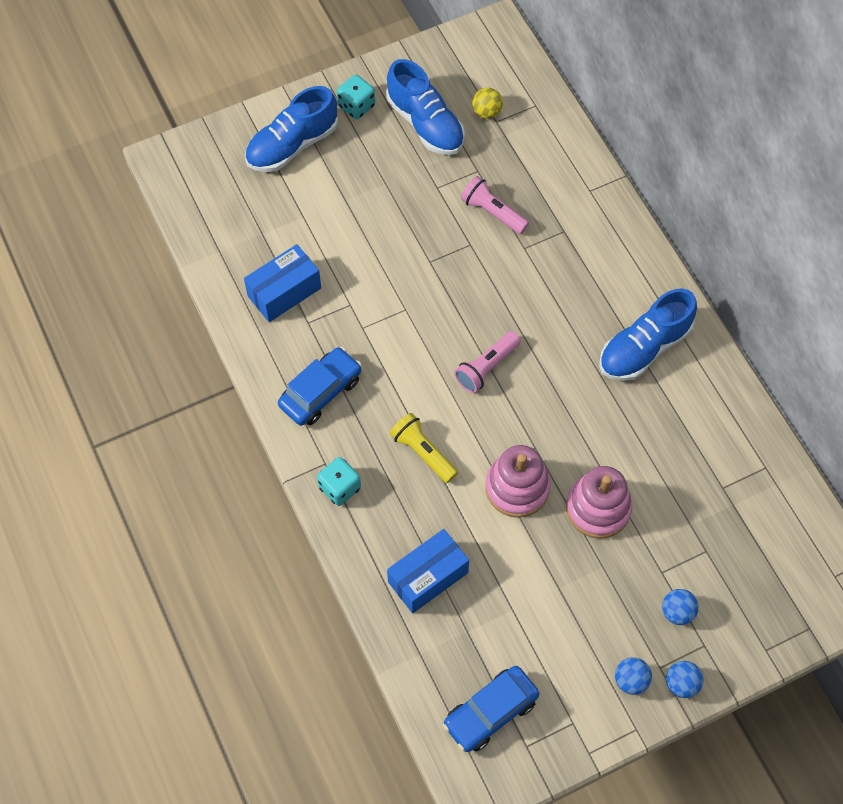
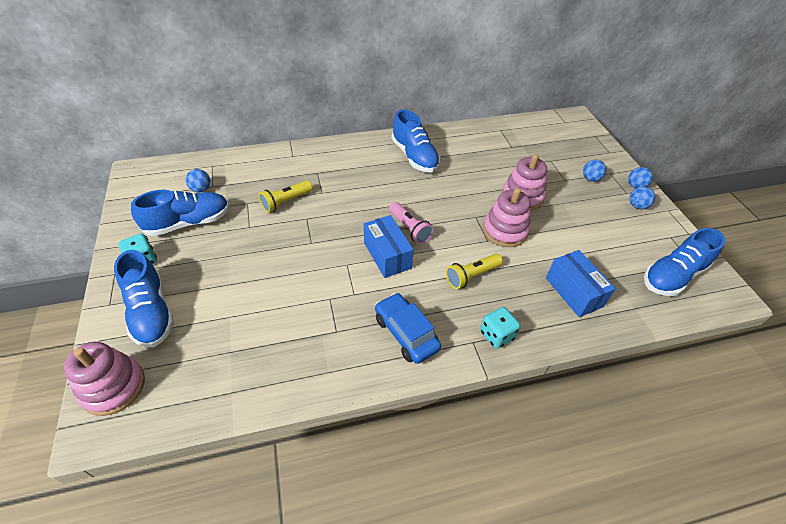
camera: 80 degrees left, 15 degrees down
blue box [244,244,321,322] -> blue box moved to [364,215,414,278]
blue car [443,666,539,752] -> blue shoe [644,228,725,296]
pink flashlight [461,176,529,234] -> yellow flashlight [259,181,313,213]
yellow ball [472,88,503,119] -> blue ball [186,169,211,192]
none -> pink stacking toy [64,342,145,416]

